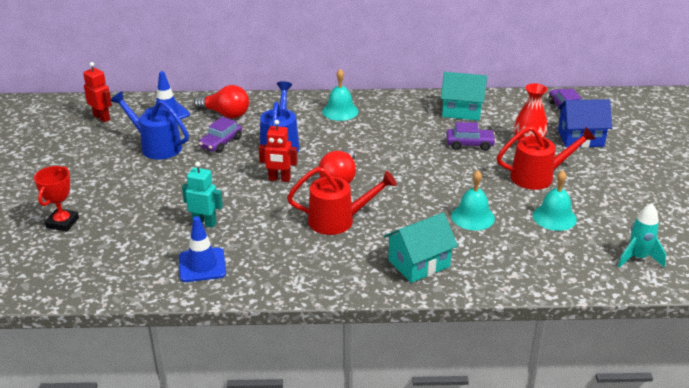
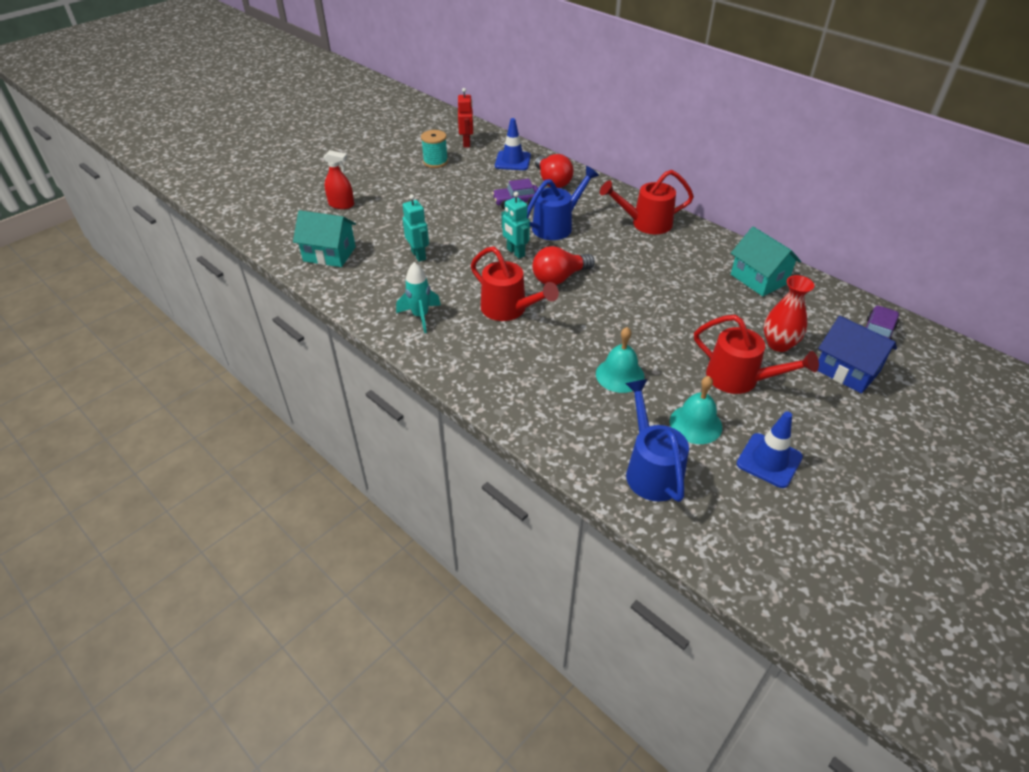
camera: 45 degrees right, 10 degrees up
red trophy [34,166,79,232] -> red spray bottle [323,150,354,209]
blue watering can [110,91,189,159] -> blue watering can moved to [625,379,689,502]
blue traffic cone [179,216,226,282] -> blue traffic cone moved to [737,411,803,488]
red robot [259,120,297,182] -> turquoise robot [502,192,530,259]
turquoise bell [322,69,358,121] -> red watering can [600,170,694,234]
turquoise house [384,213,458,283] -> turquoise house moved to [293,210,356,267]
purple car [446,122,496,151] -> none
turquoise rocket [618,203,666,268] -> turquoise rocket moved to [396,262,441,333]
none -> turquoise spool [421,130,448,168]

